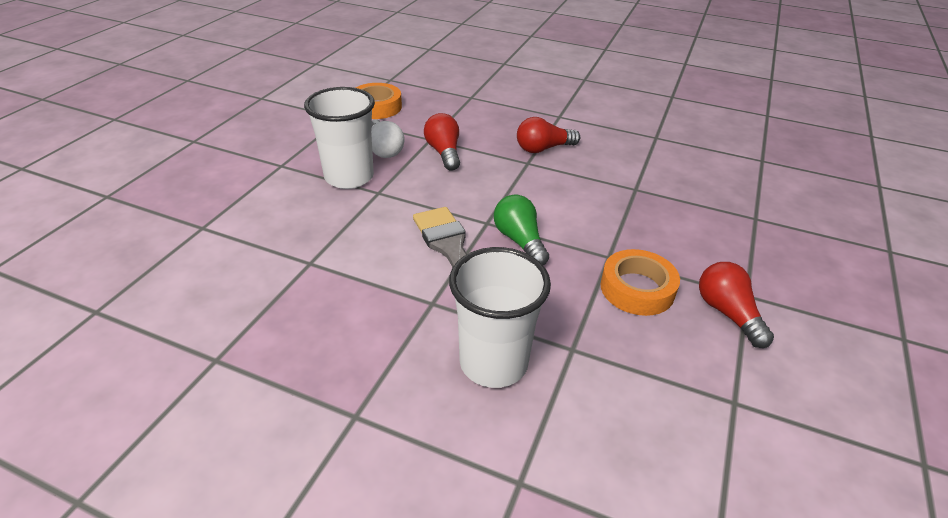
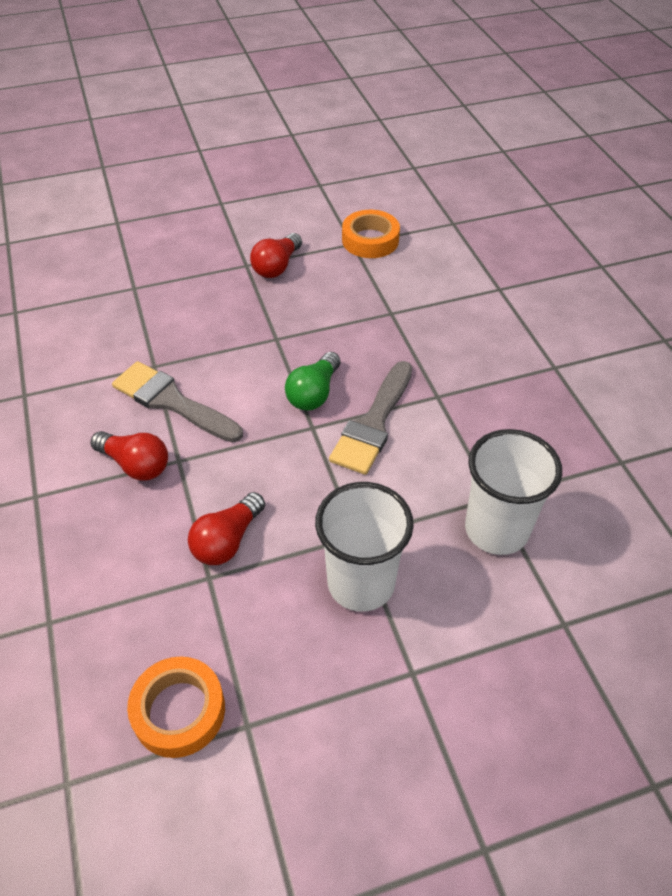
camera: 130 degrees left, 10 degrees up
white light bulb [371,120,404,158] -> none
white cup [449,247,551,388] -> white cup moved to [465,429,562,555]
orange tape [601,249,680,316] -> orange tape moved to [342,210,400,258]
none -> grey brush [112,361,243,443]

